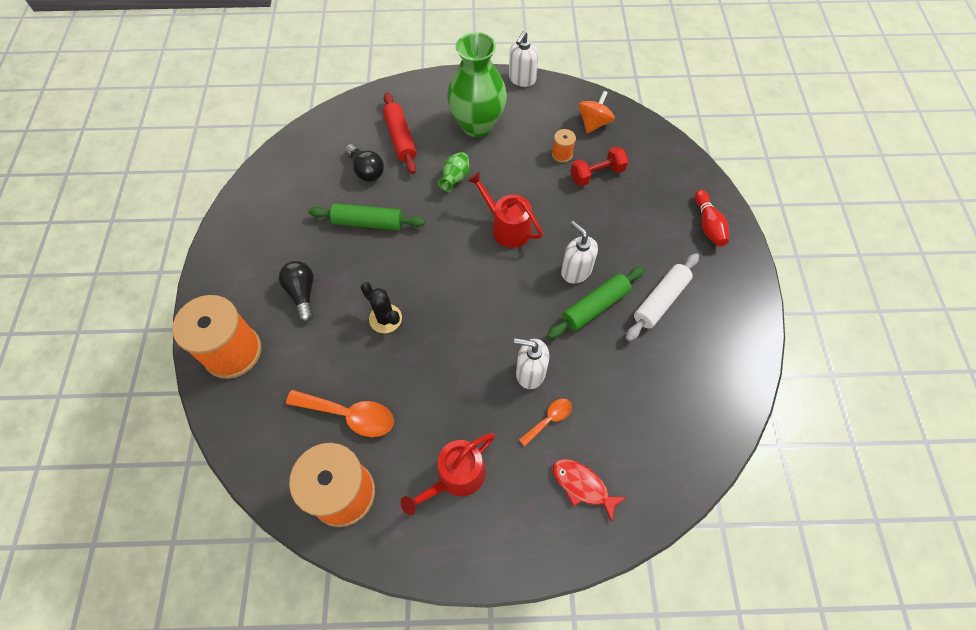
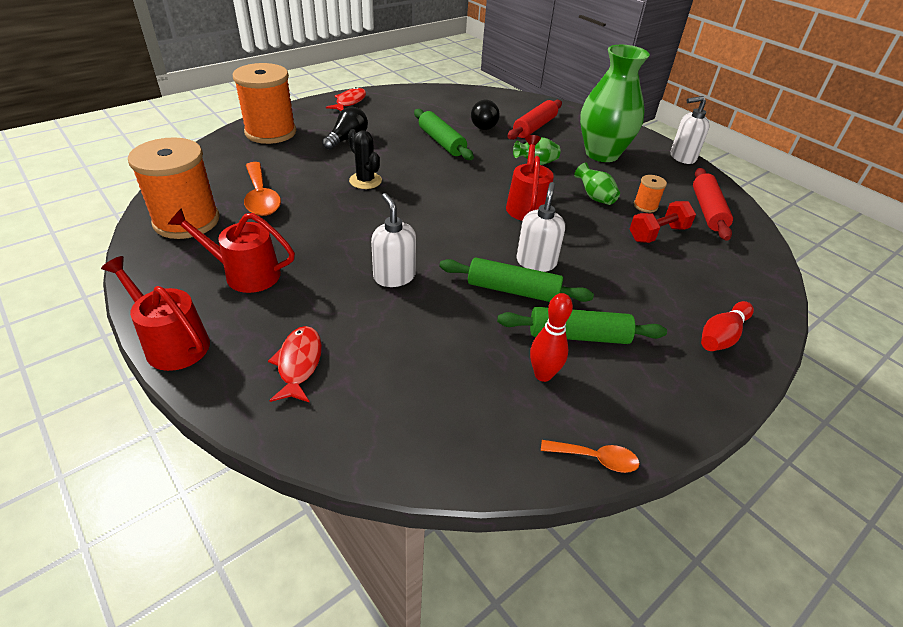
camera: 50 degrees right, 20 degrees down
black cactus [360,282,402,333] -> black cactus turned 45 degrees counterclockwise [348,129,382,189]
orange spoon [519,399,572,446] -> orange spoon moved to [541,440,640,473]
red dumbbell [570,146,628,186] -> red dumbbell turned 60 degrees counterclockwise [629,201,696,243]
orange spinning top [578,91,615,133] -> red rolling pin [693,168,733,241]
white rolling pin [626,253,699,341] -> green rolling pin [497,307,667,344]
none -> red watering can [101,256,210,371]
none -> red fish [326,87,366,111]
none -> red bowling pin [530,293,573,382]
none -> green vase [574,163,620,205]

